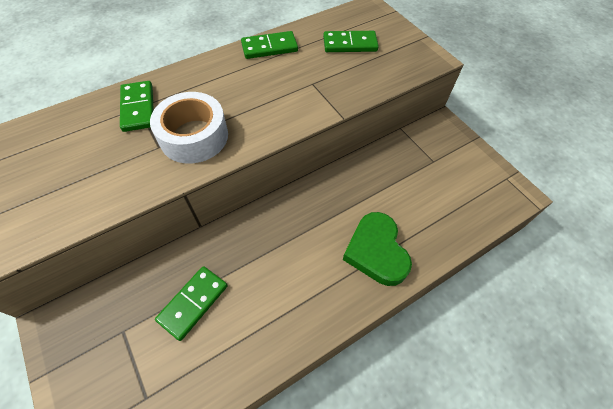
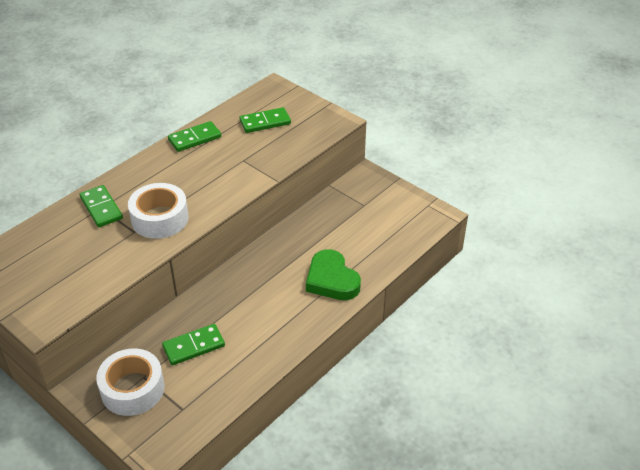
camera: 15 degrees left, 15 degrees down
green domino [155,266,228,341] -> green domino turned 45 degrees clockwise [162,324,225,365]
none -> white tape [96,348,165,416]

